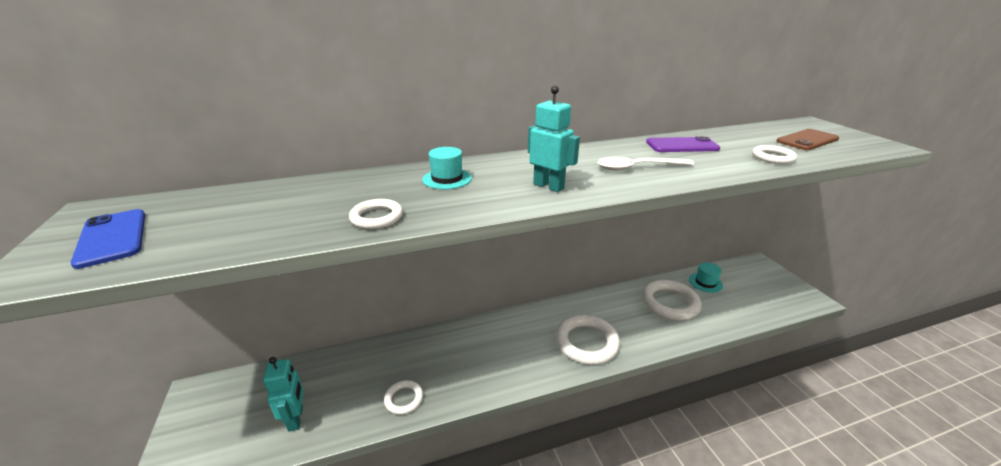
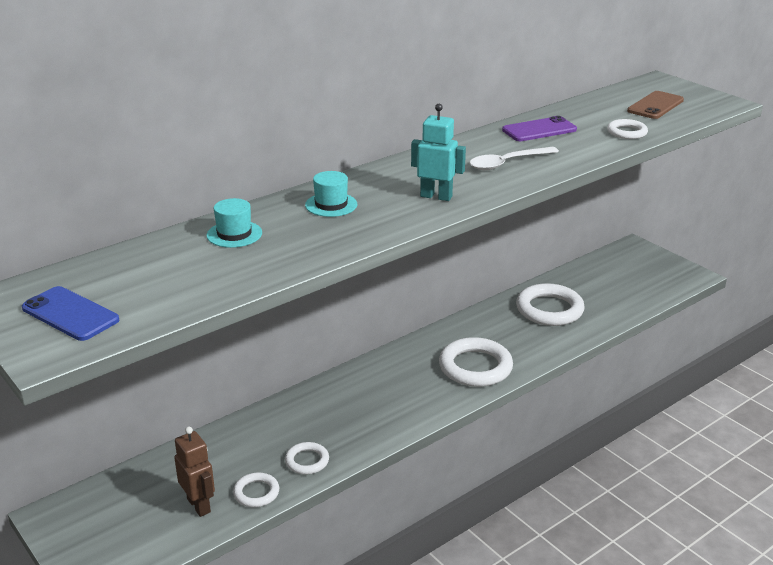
camera: 20 degrees left, 0 degrees up
turquoise robot [263,357,304,431] -> brown robot [174,427,215,517]
white ring [349,199,403,229] -> white ring moved to [233,472,279,507]
turquoise hat [689,262,723,293] -> turquoise hat moved to [207,198,262,248]

